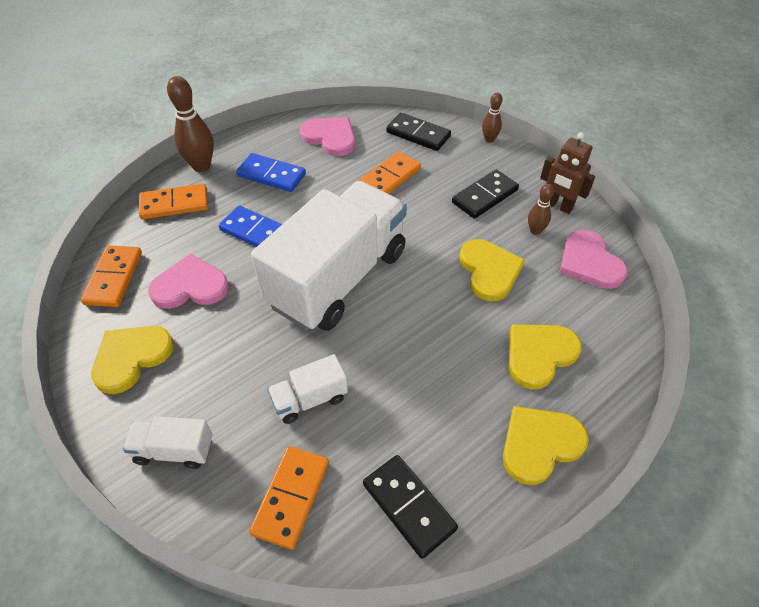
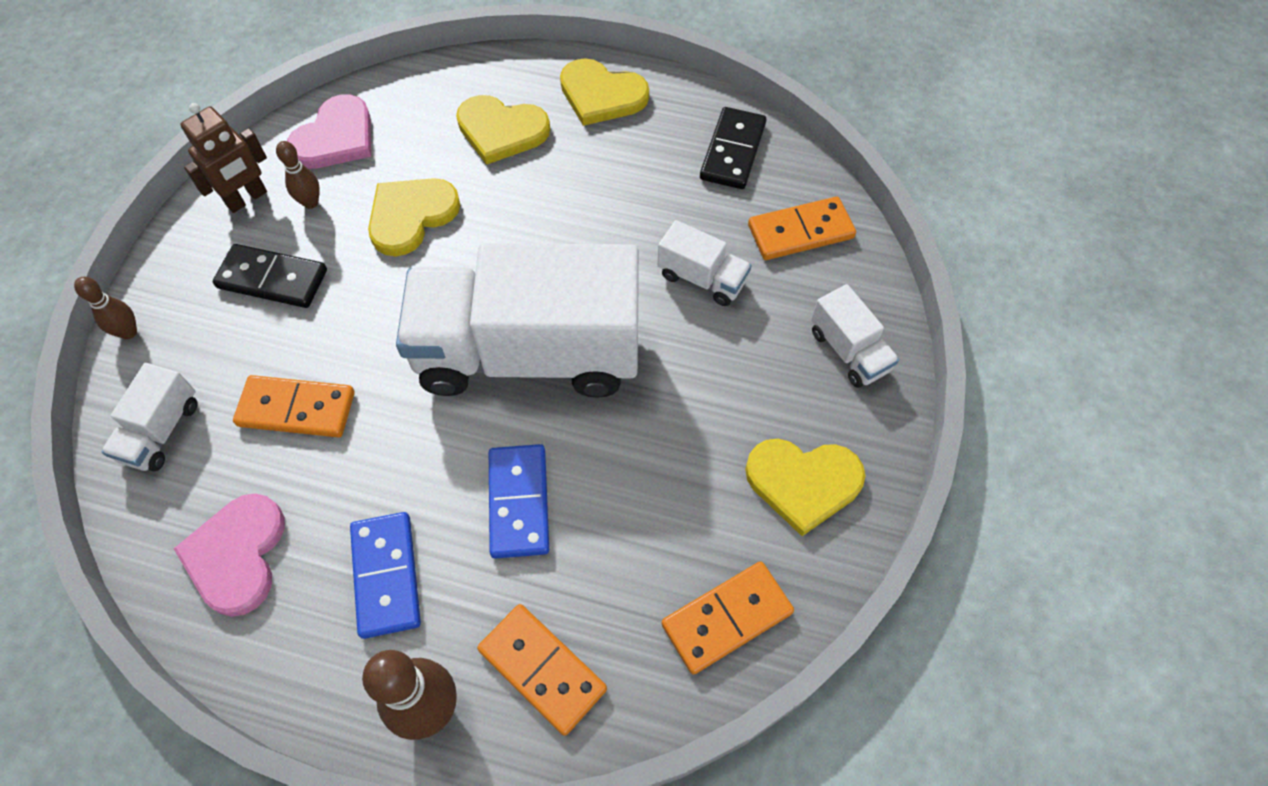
camera: 125 degrees left, 10 degrees up
pink heart [148,254,229,309] -> none
black domino [386,113,451,151] -> white truck [102,363,198,472]
brown robot [540,132,595,214] -> brown robot turned 45 degrees clockwise [180,103,267,213]

